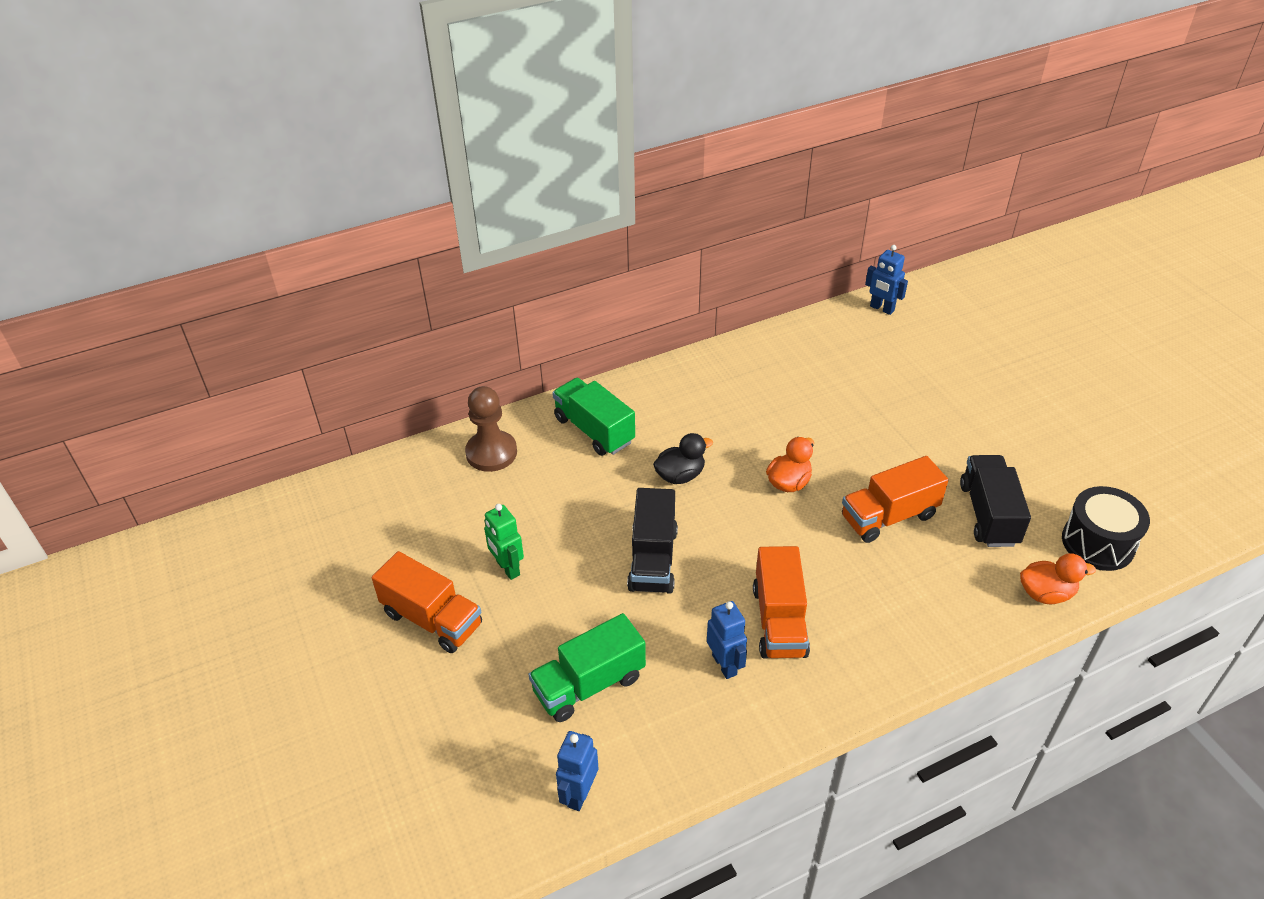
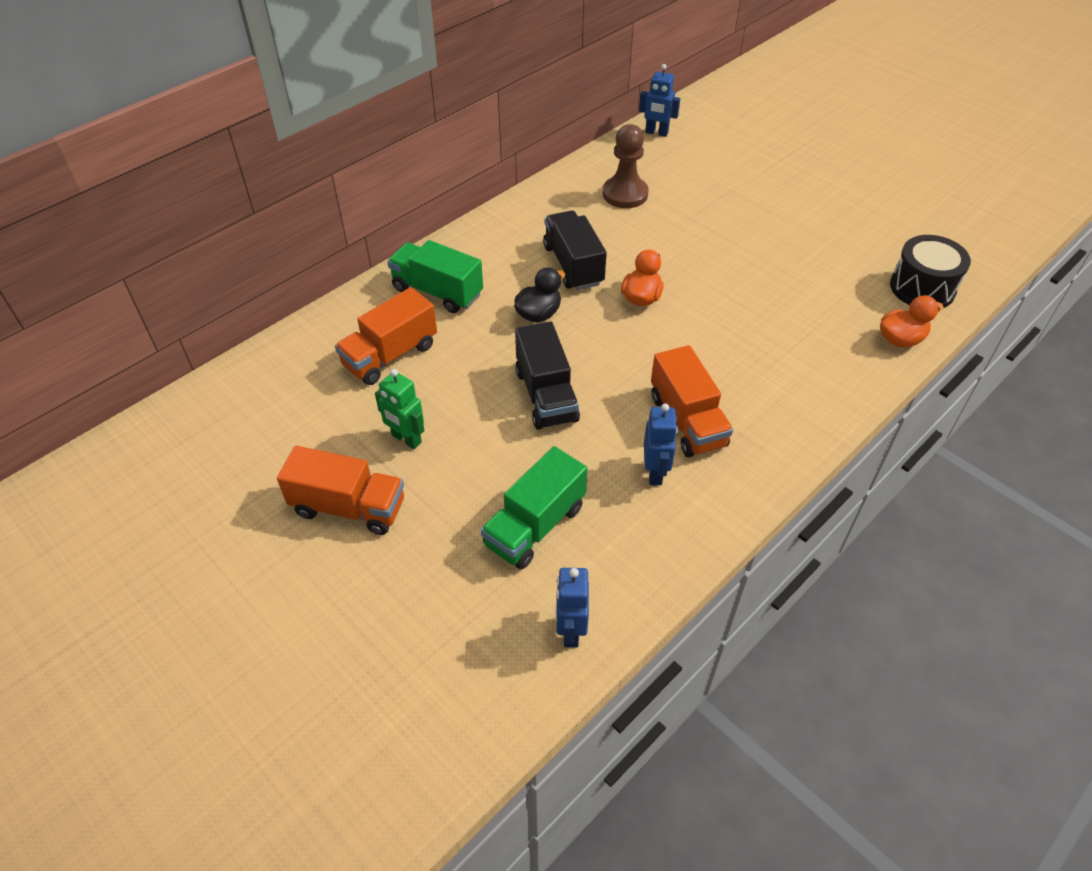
camera: 20 degrees left, 5 degrees up
brown pawn [465,386,517,472] -> brown pawn moved to [603,124,649,208]
blue robot [707,601,747,679] -> blue robot turned 45 degrees clockwise [644,404,678,485]
orange truck [842,456,949,543] -> orange truck moved to [335,287,437,385]
black truck [960,455,1031,547] -> black truck moved to [543,210,607,290]

